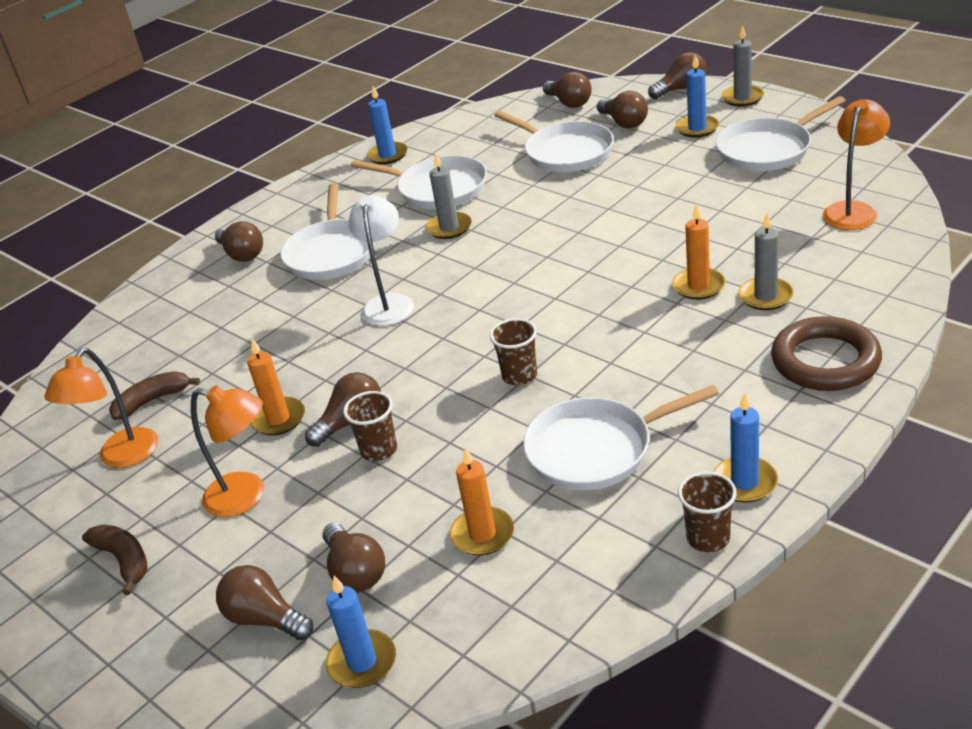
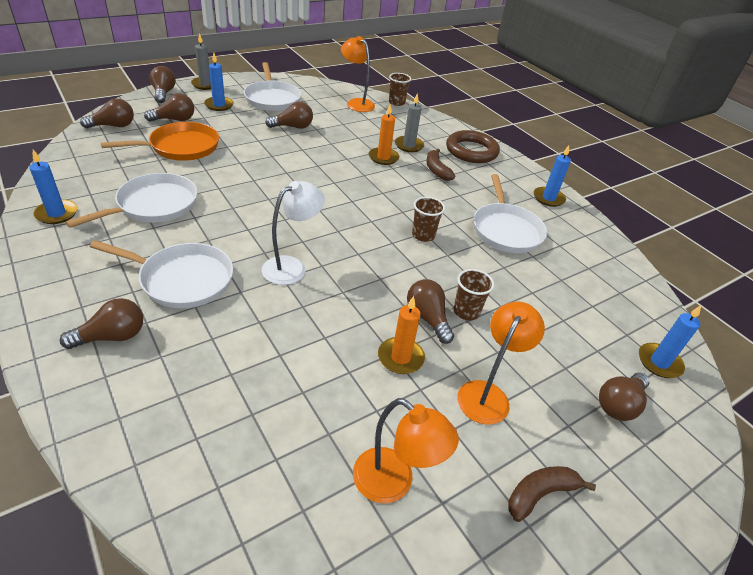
camera: 85 degrees left, 5 degrees up
brown banana [109,371,200,420] -> brown banana moved to [426,149,455,181]
brown light bulb [322,523,385,592] -> brown light bulb moved to [265,102,313,129]
white lamp [349,195,414,326] -> white lamp turned 120 degrees clockwise [262,181,325,285]
grey candle [426,152,472,239] -> none
orange candle [450,447,514,556] -> none
white pan [494,111,614,172] -> orange pan [101,122,219,161]
brown cup [678,471,737,552] -> brown cup moved to [389,73,411,106]

